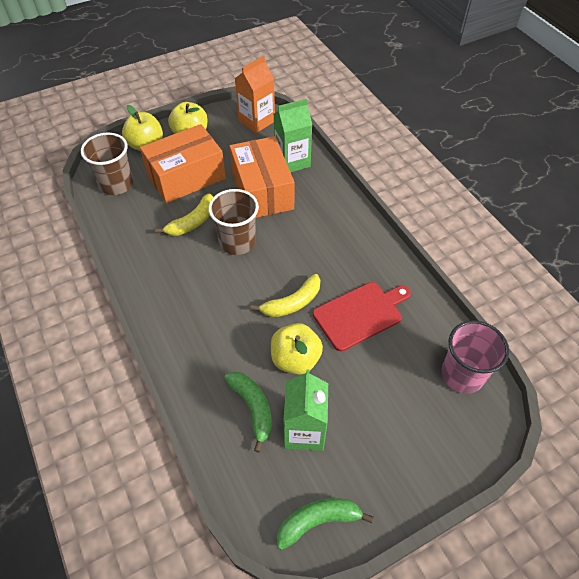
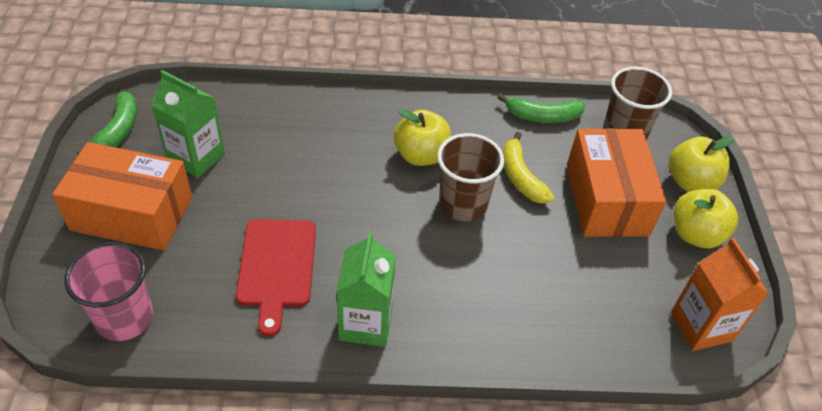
camera: 115 degrees right, 5 degrees down
green banana [224,372,272,453] -> green banana moved to [498,94,586,123]
orange box [229,136,295,218] -> orange box moved to [52,142,192,251]
yellow banana [251,274,320,317] -> none
yellow apple [271,323,323,375] -> yellow apple moved to [394,109,451,166]
green carton [274,99,312,172] -> green carton moved to [336,232,396,347]

